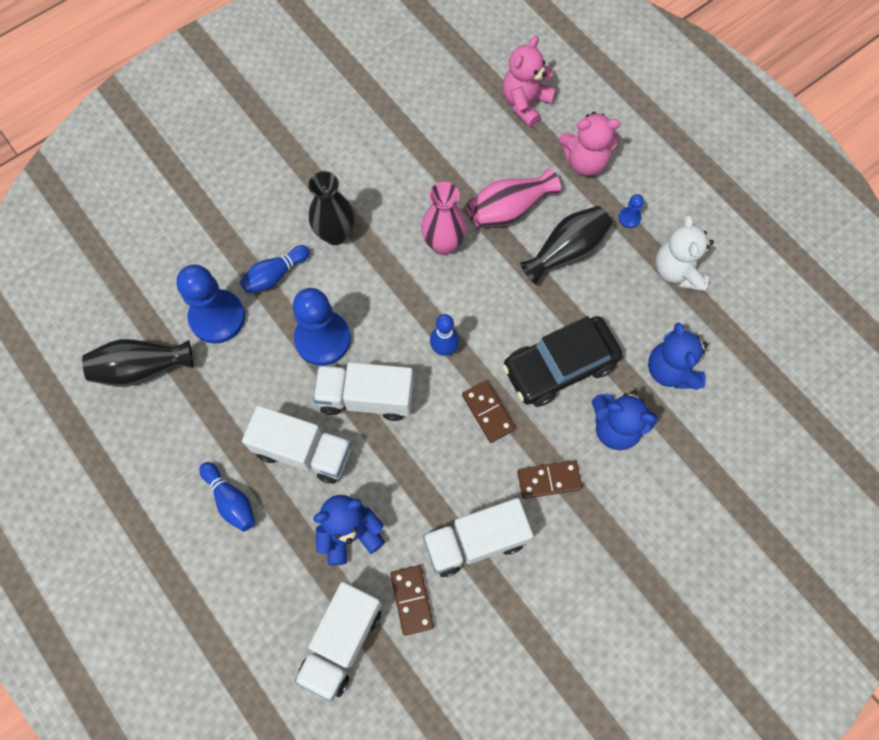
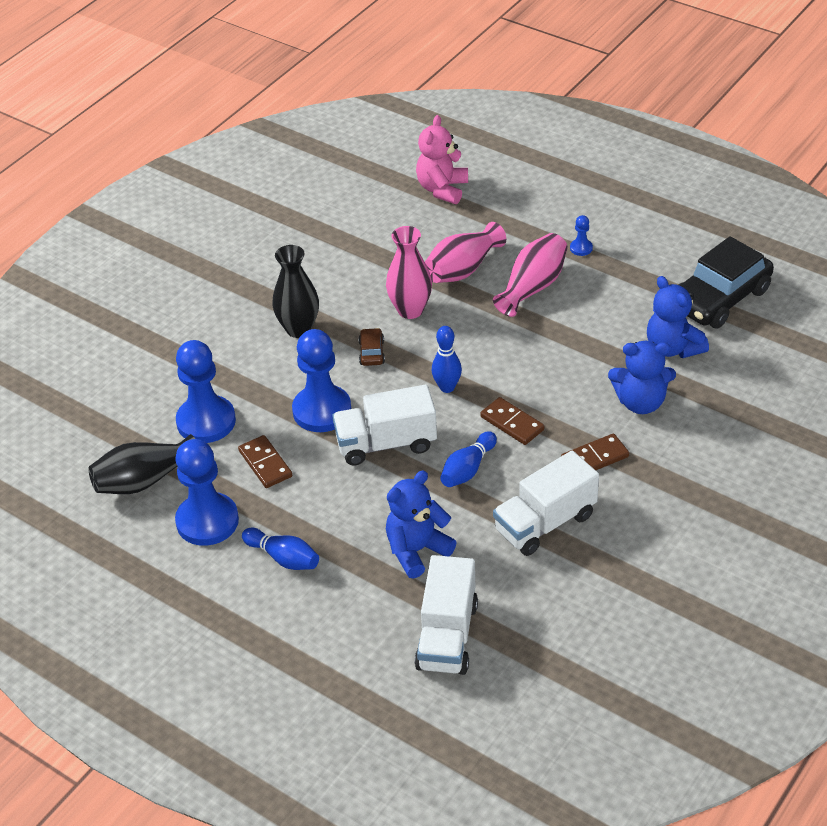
camera: 15 degrees left, 25 degrees down
blue bowling pin [240,245,310,293] -> blue bowling pin moved to [440,431,497,487]
white truck [242,406,351,484] -> none
brown domino [390,565,434,636] -> brown domino moved to [238,435,292,488]
black car [502,316,623,407] -> black car moved to [679,236,774,328]
black vase [520,206,612,285] -> pink vase [493,233,568,317]
pink teddy bear [559,112,620,176] -> none
white teddy bear [655,215,714,291] -> none
none -> blue pawn [175,439,239,546]
none -> brown car [358,328,385,366]

